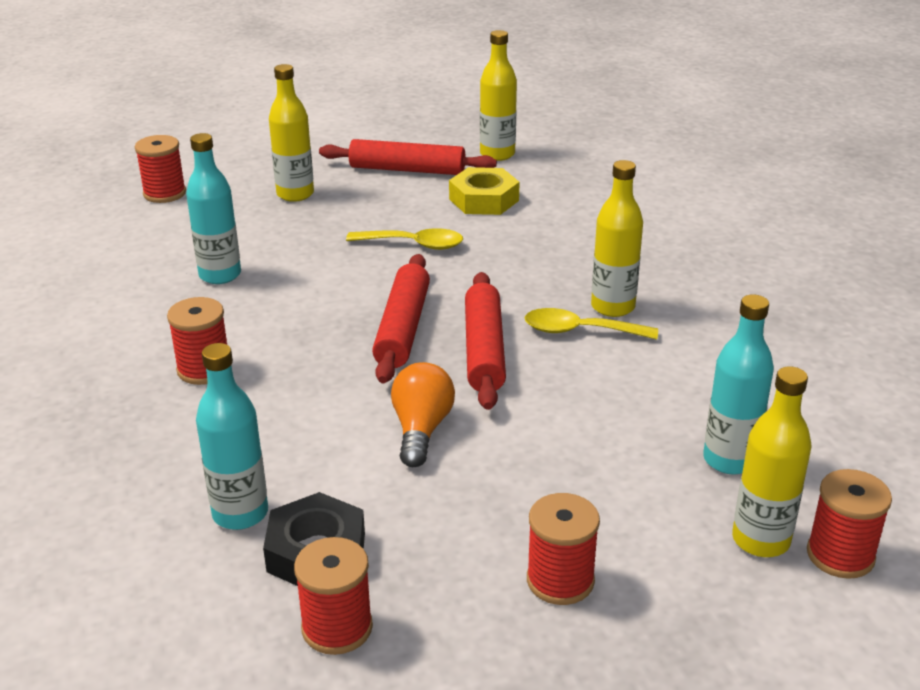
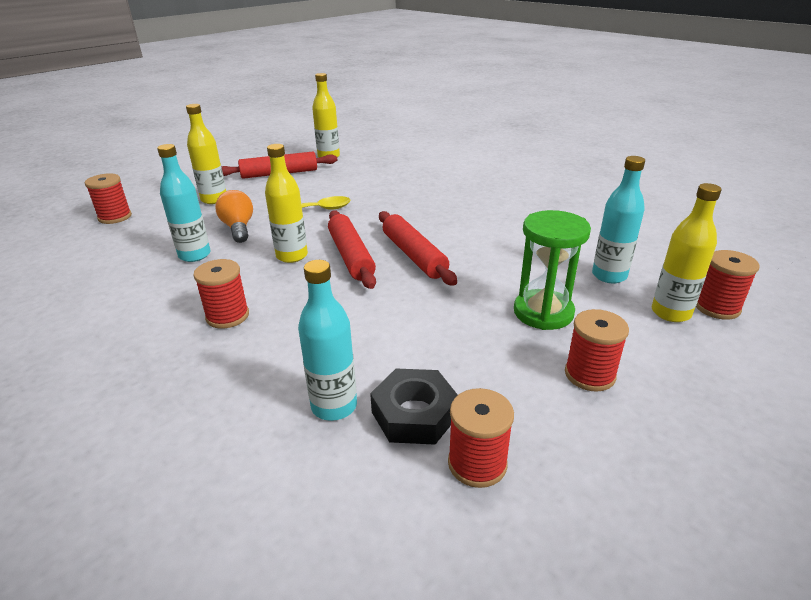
camera: 25 degrees left, 0 degrees up
orange light bulb [391,362,455,467] -> orange light bulb moved to [215,190,253,243]
yellow nut [449,167,519,215] -> none
yellow spoon [525,308,658,340] -> none
yellow bottle [591,160,643,317] -> yellow bottle moved to [265,144,308,263]
none -> green hourglass [514,210,591,330]

